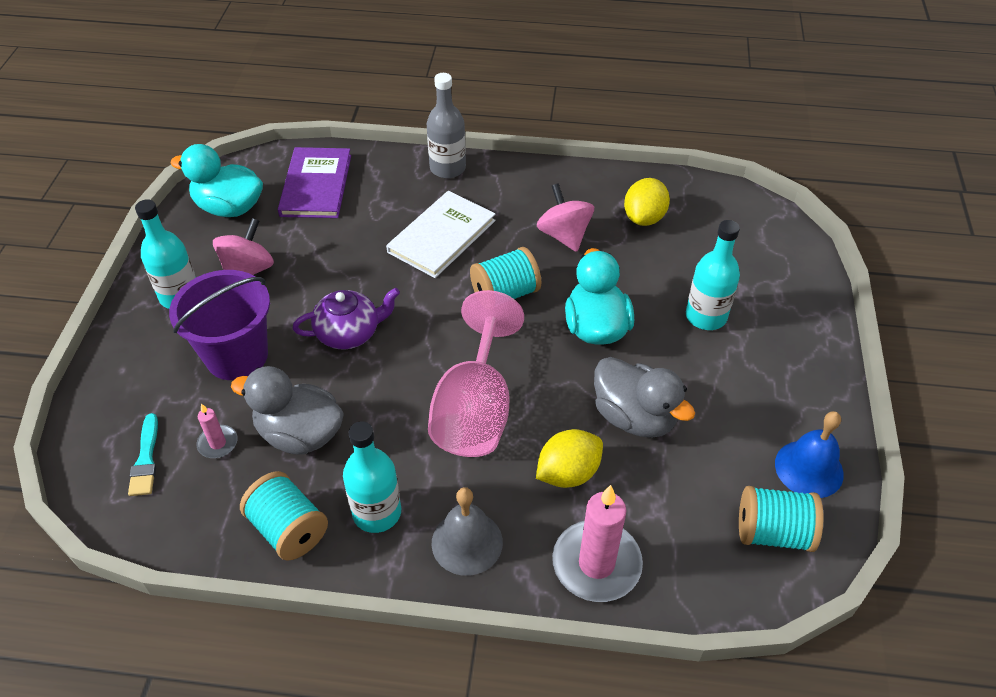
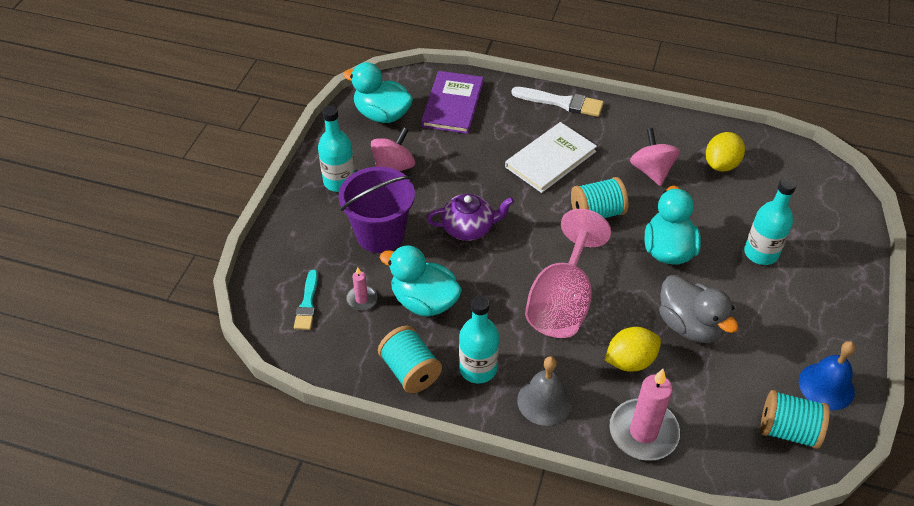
camera: 10 degrees right, 0 degrees up
grey duck [231,366,344,455] -> turquoise duck [379,246,462,317]
grey bottle [427,73,466,178] -> white brush [511,87,604,117]

